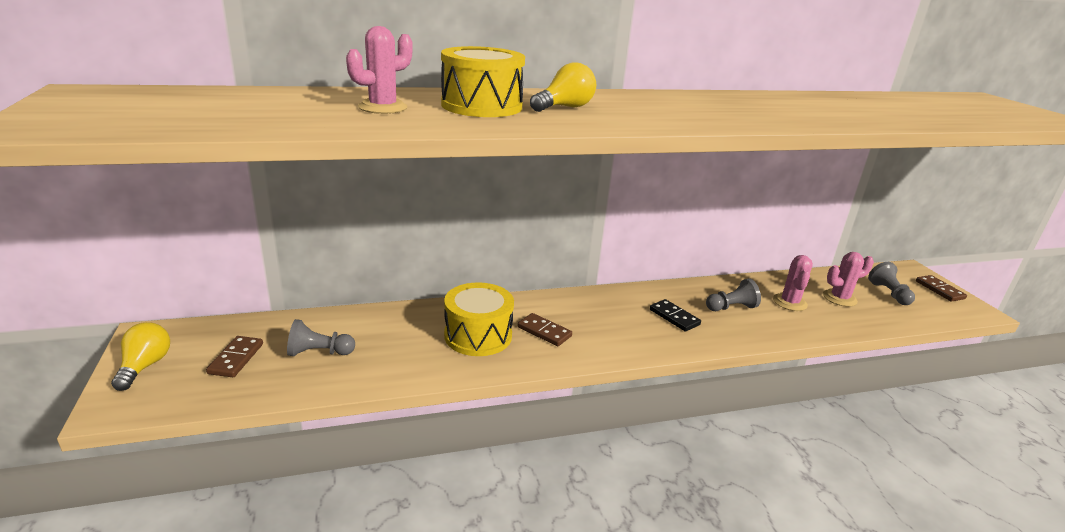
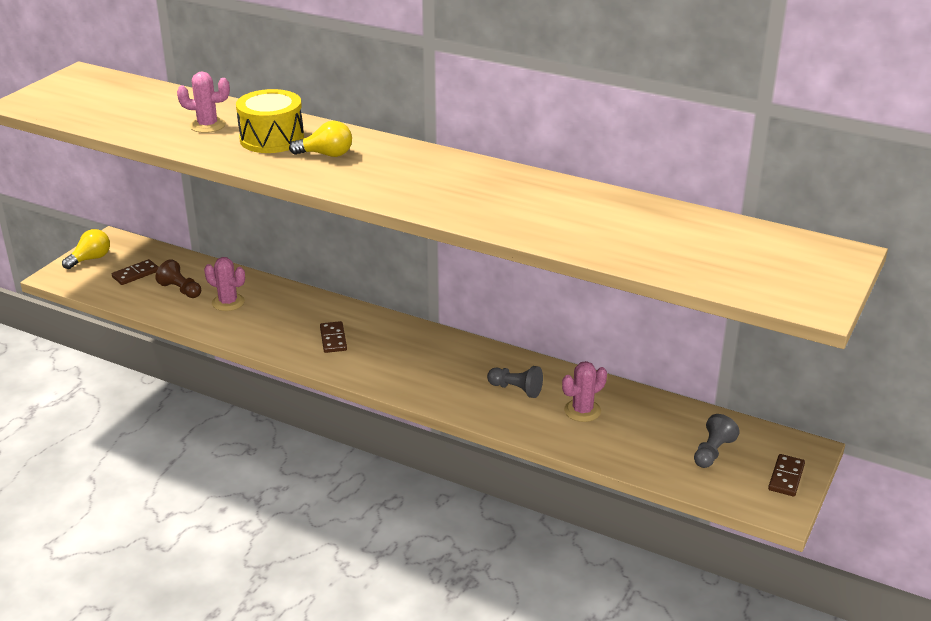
camera: 45 degrees right, 5 degrees up
grey pawn [287,319,355,356] -> brown pawn [155,259,201,298]
yellow drum [444,282,514,356] -> none
black domino [650,299,701,332] -> none
pink cactus [823,252,874,307] -> pink cactus moved to [204,257,245,311]

